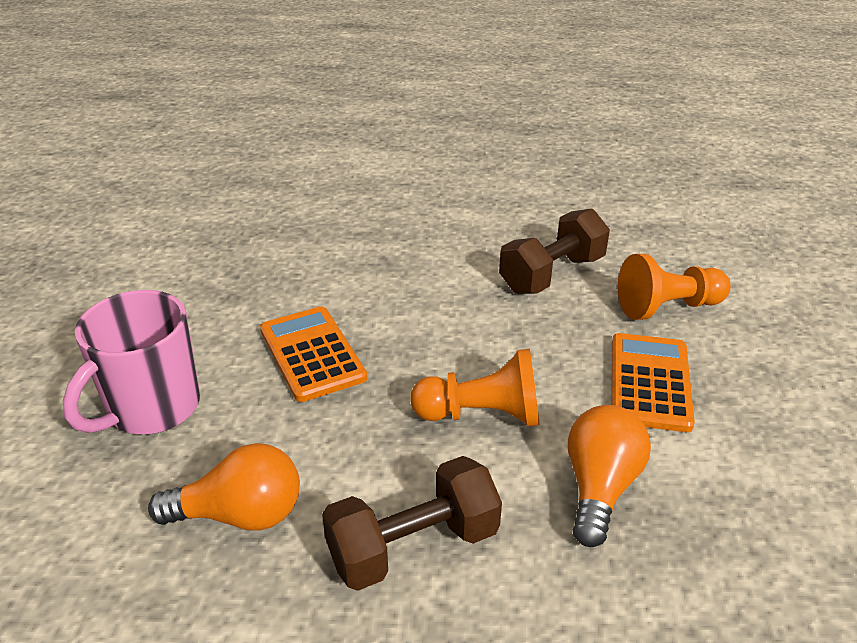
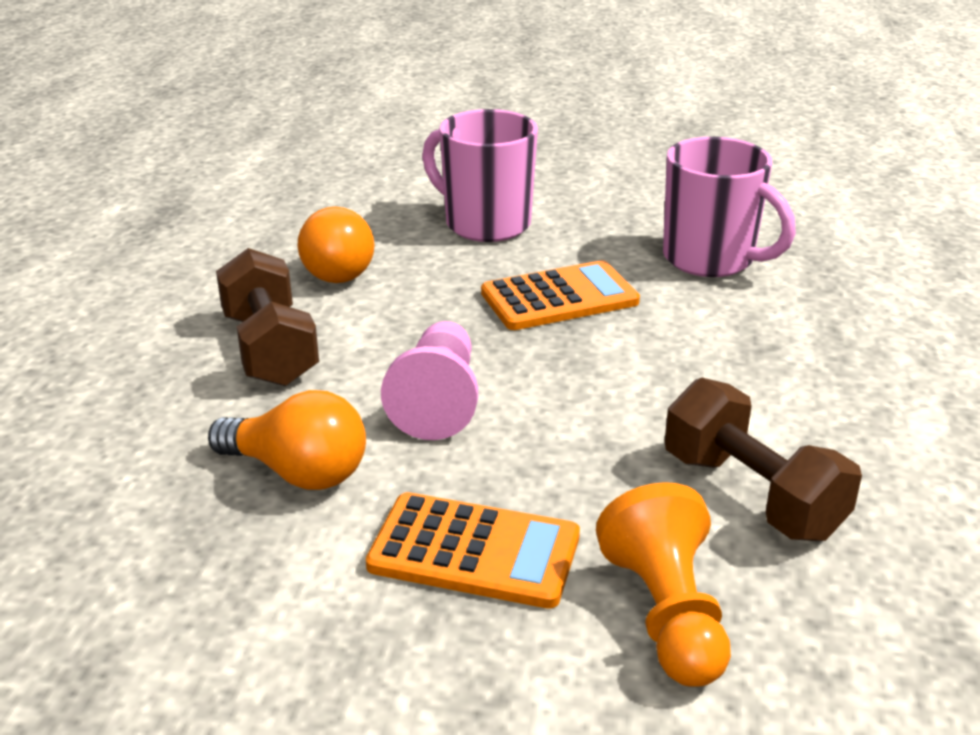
camera: 95 degrees right, 5 degrees down
orange pawn [410,349,540,427] -> pink pawn [381,321,478,440]
none -> pink mug [663,137,796,277]

